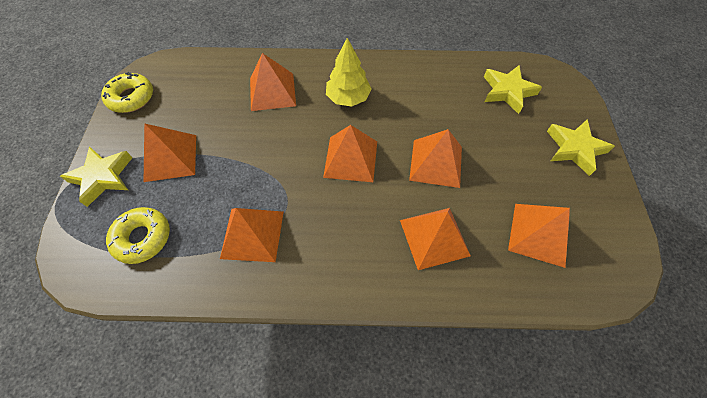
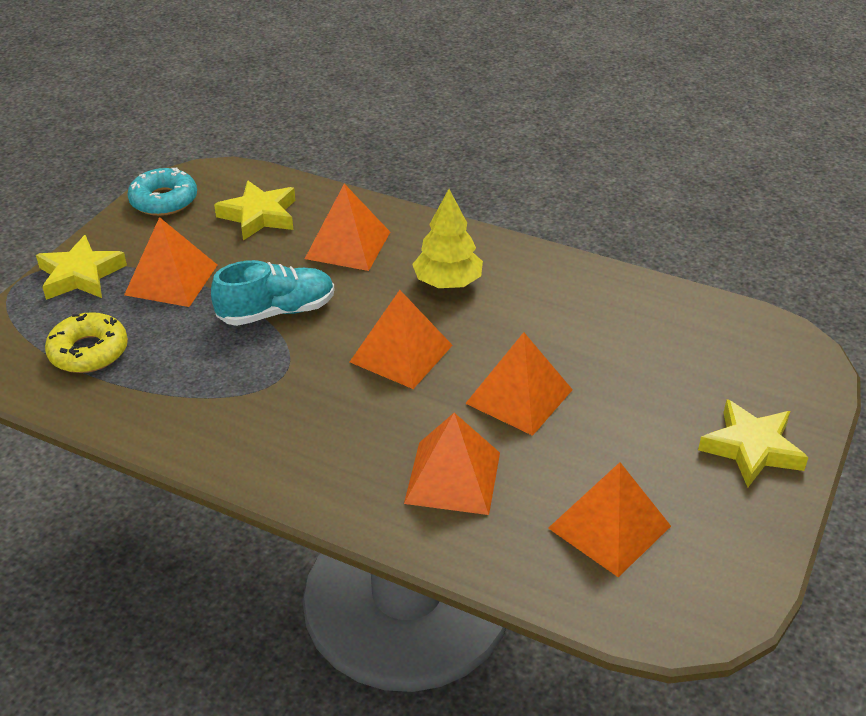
camera: 25 degrees right, 20 degrees down
yellow donut [101,72,153,113] -> turquoise donut [128,168,197,216]
orange pyramid [220,208,284,262] -> none
yellow star [484,65,542,114] -> yellow star moved to [214,180,295,241]
none -> turquoise shoe [211,260,334,326]

